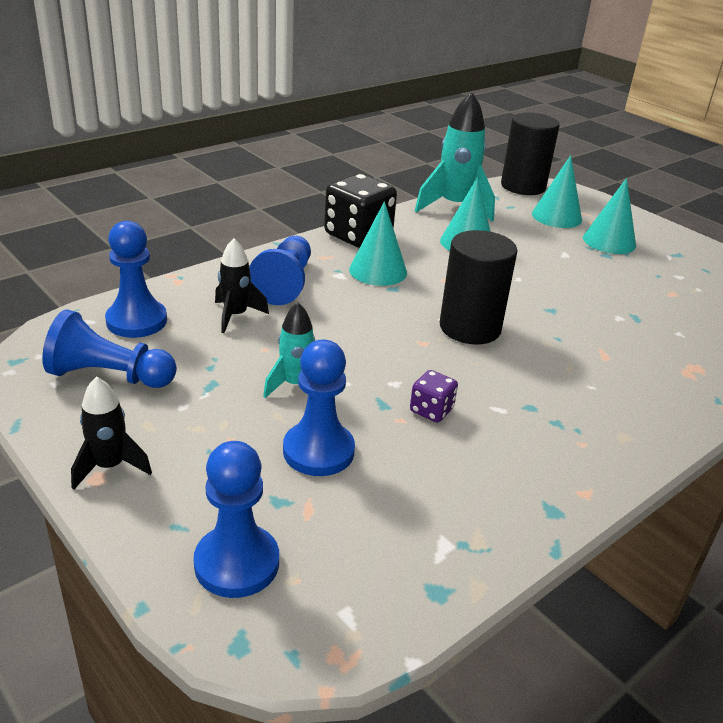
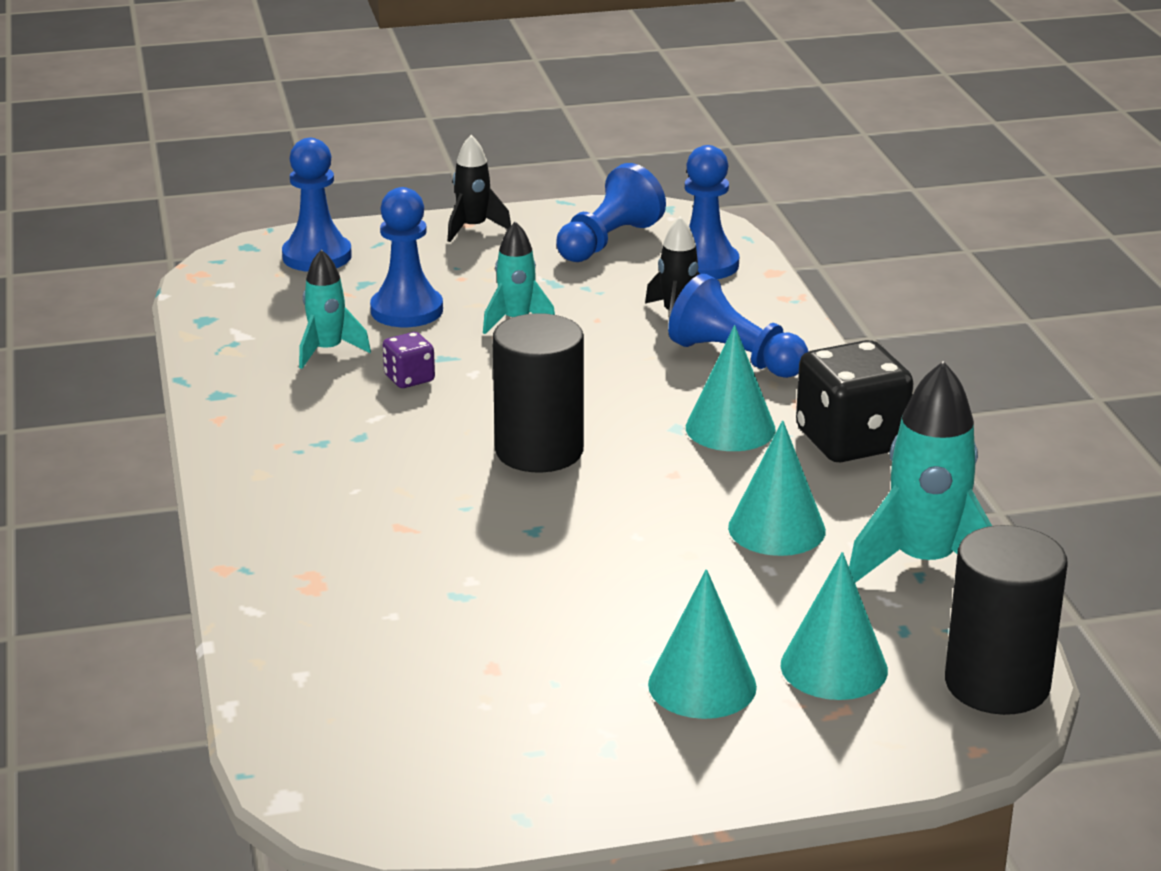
camera: 120 degrees right, 5 degrees down
none -> turquoise rocket [299,249,371,369]

